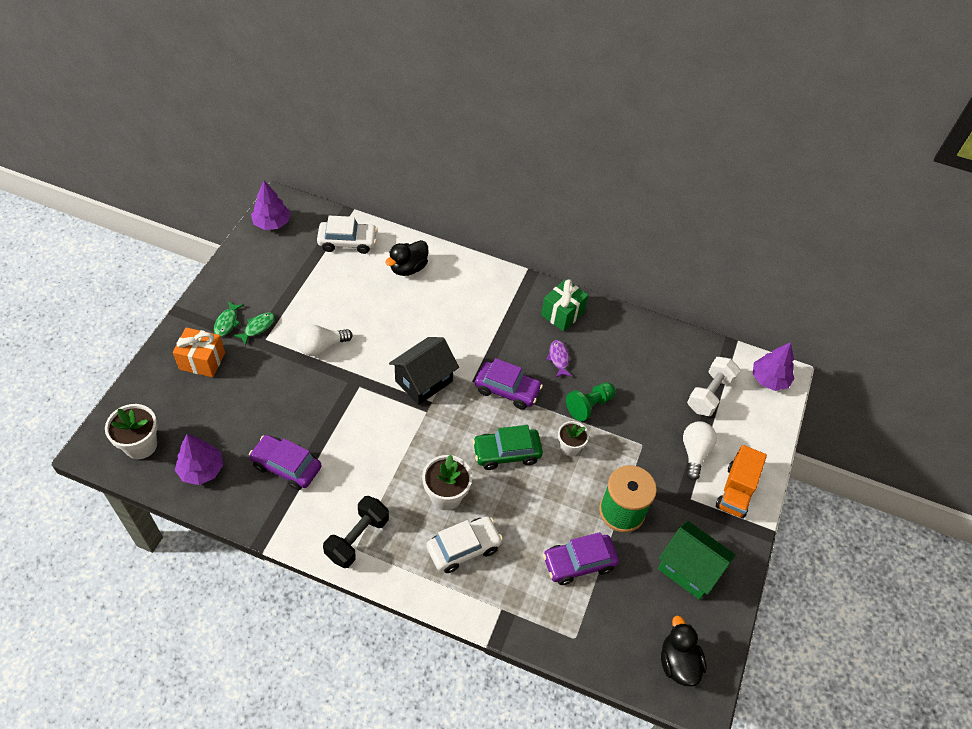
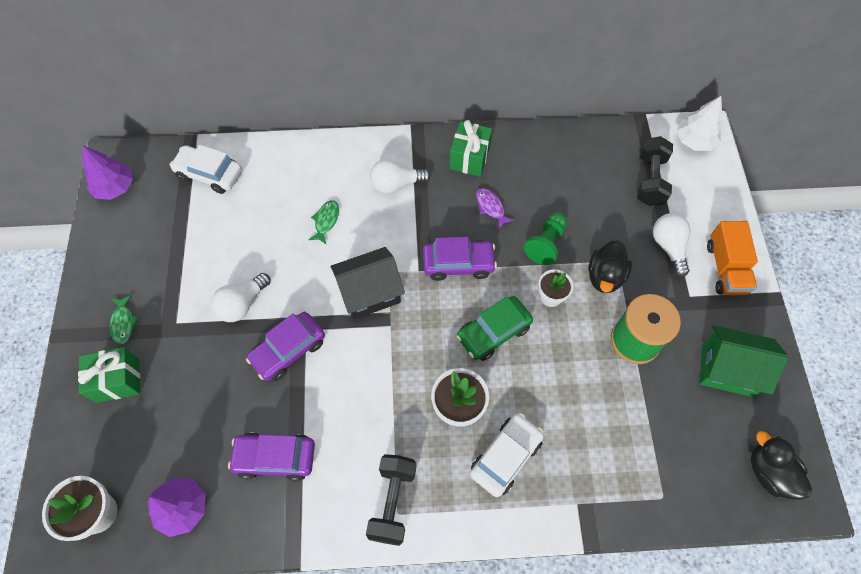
camera: 20 degrees left, 10 degrees up
orange gift [173,327,225,377] -> green gift [78,347,140,403]
green fish [234,312,275,346] -> green fish moved to [309,200,339,245]
white car [317,215,378,254] -> white car turned 135 degrees counterclockwise [170,145,242,194]
black duck [385,240,428,276] -> black duck moved to [588,241,632,293]
black house [389,337,459,405] -> black house turned 45 degrees clockwise [331,247,405,320]
purple car [543,532,619,585] -> purple car moved to [246,312,325,381]
white dumbbell [687,357,740,416] -> black dumbbell [637,136,673,206]
purple tree [753,342,795,391] -> white tree [677,96,722,151]
none -> white light bulb [370,159,431,194]

